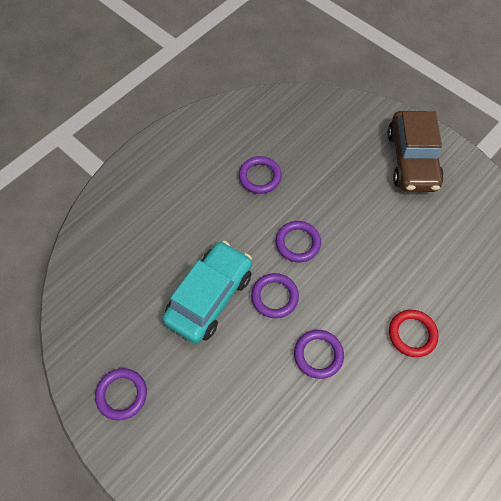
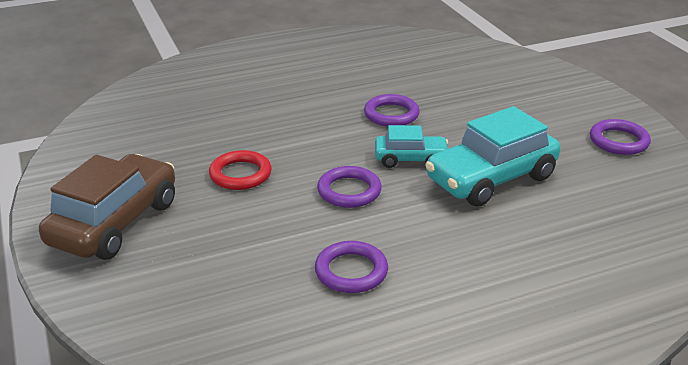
camera: 155 degrees left, 30 degrees down
purple ring [251,273,299,318] -> turquoise car [375,125,448,168]
red ring [389,310,439,357] -> red ring moved to [209,150,272,190]

